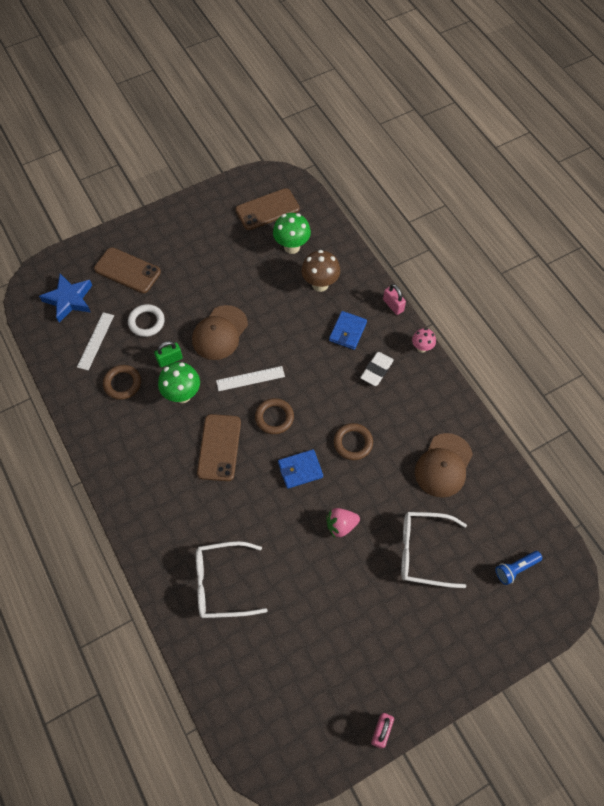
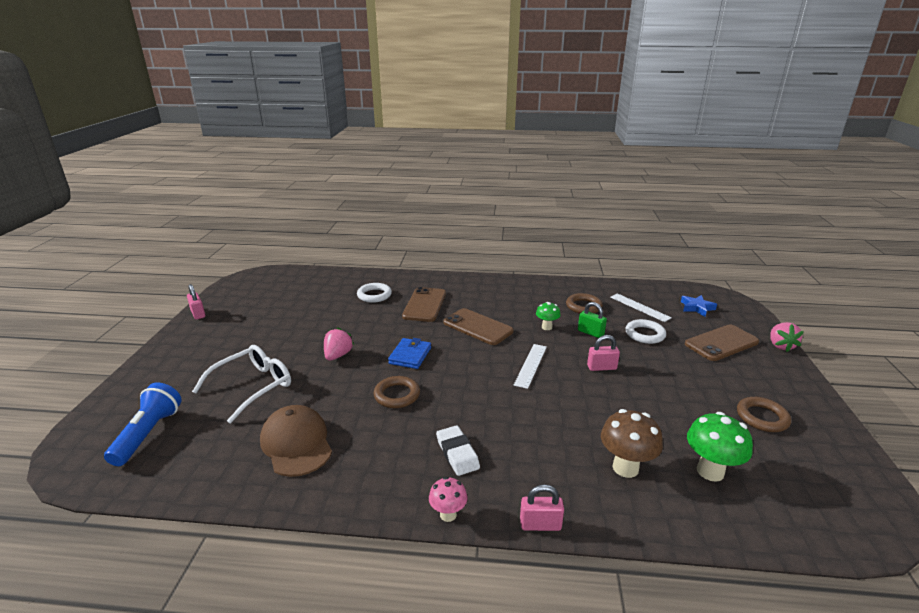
camera: 125 degrees right, 35 degrees down
blue star [39,274,92,323] -> blue star [681,295,717,316], size x0.65
green padlock [154,341,183,367] -> green padlock turned 60 degrees counterclockwise [578,302,607,338]
green mushroom [158,362,200,403] -> green mushroom [536,302,561,330], size x0.60
brown cap [192,305,248,360] -> pink padlock [587,335,620,371]
white glasses [196,541,268,618] -> white ring [357,283,392,303]
brown phone [236,188,300,230] -> brown phone moved to [402,287,446,322]
brown ring [255,398,294,434] -> brown ring moved to [737,397,791,432]
blue wallet [329,311,367,350] -> none
blue flashlight [495,551,542,585] -> blue flashlight [104,382,182,466], size x1.52
none -> pink strawberry [770,322,804,352]

